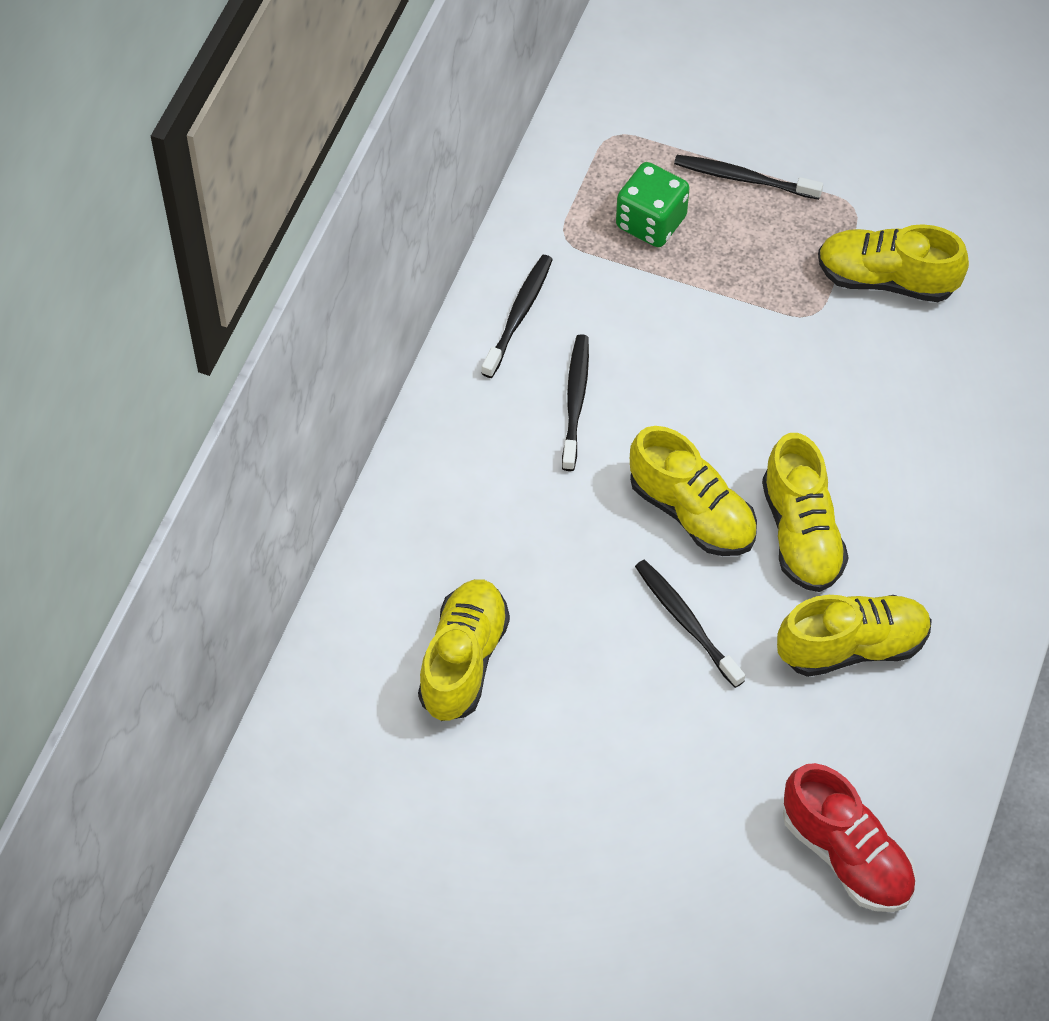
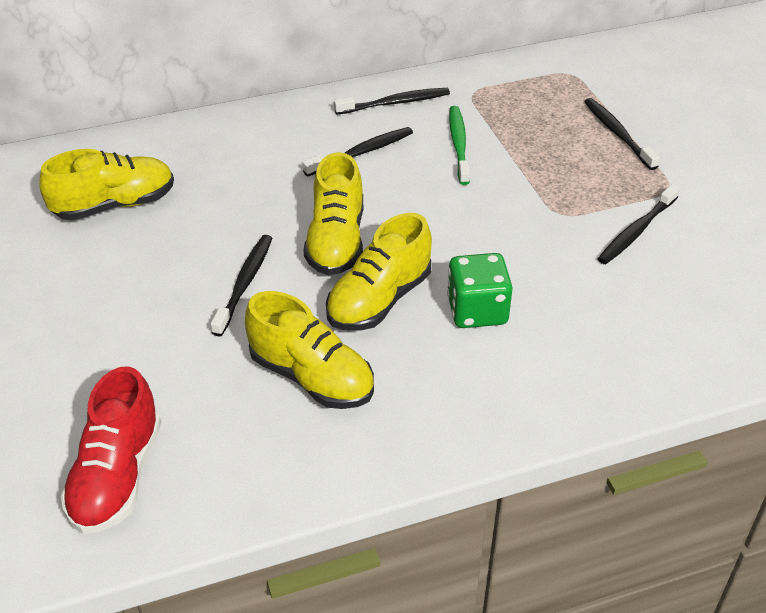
camera: 50 degrees right, 15 degrees down
green dice [616,162,690,247] -> green dice moved to [447,253,513,328]
yellow shoe [818,224,969,302] -> black toothbrush [598,184,680,264]
none -> green toothbrush [449,106,470,185]

